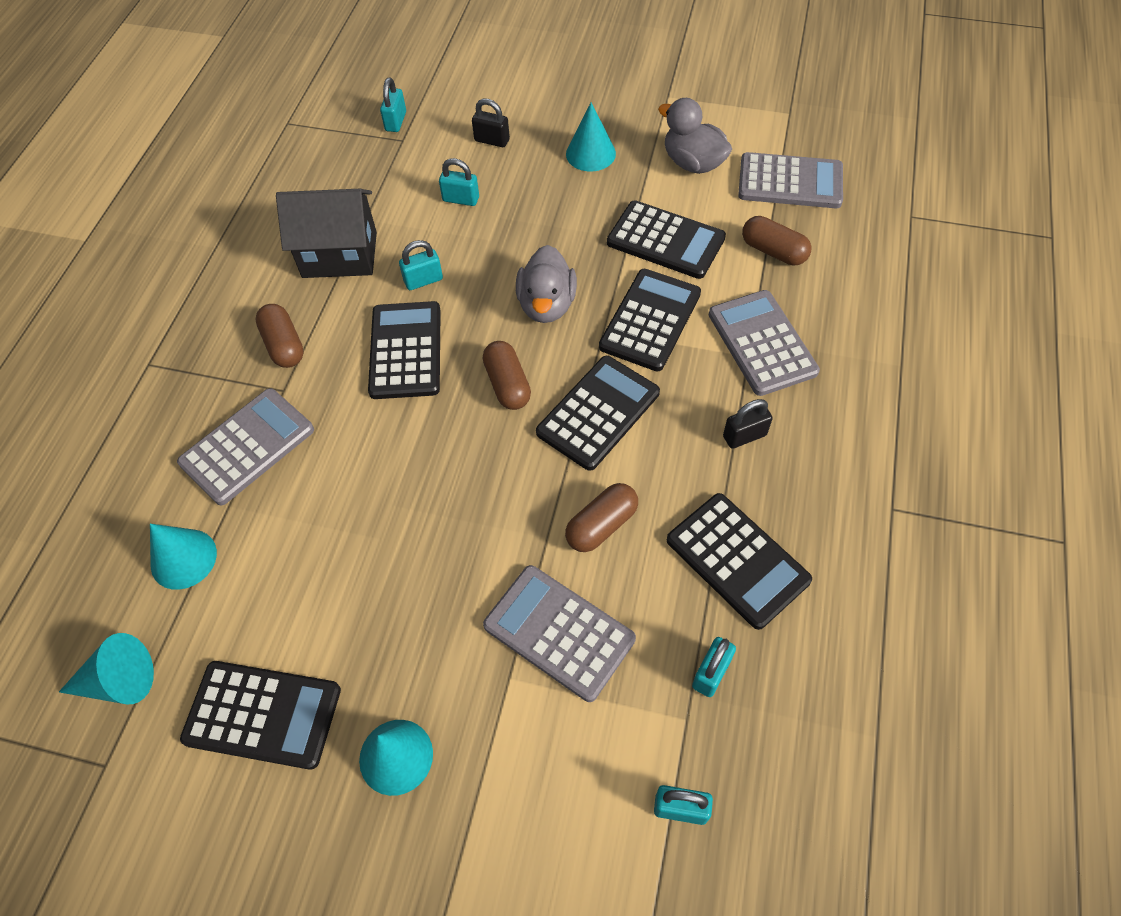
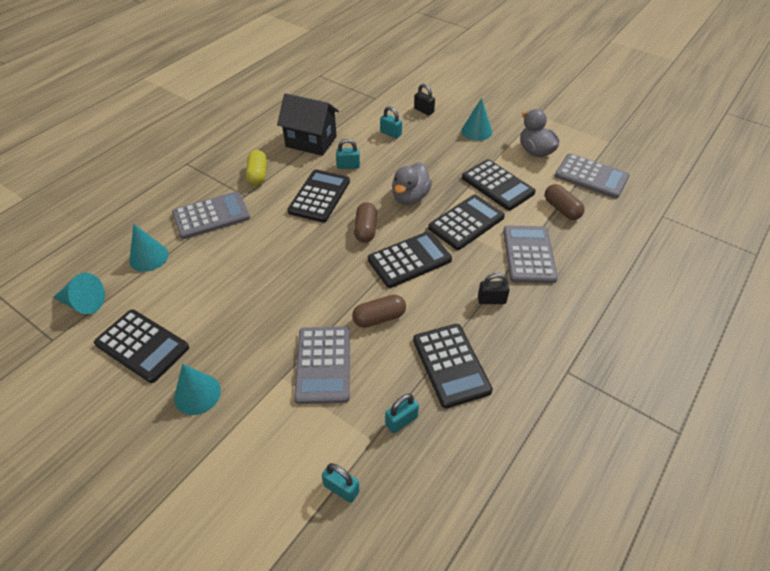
camera: 20 degrees right, 10 degrees down
brown capsule [255,304,304,368] -> yellow capsule [246,150,267,186]
turquoise padlock [380,78,406,132] -> none
grey calculator [483,565,636,702] -> grey calculator turned 150 degrees counterclockwise [294,327,350,404]

